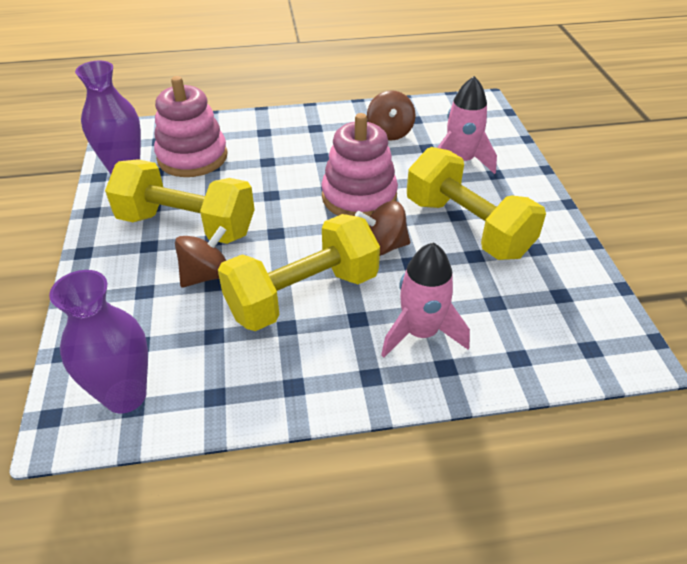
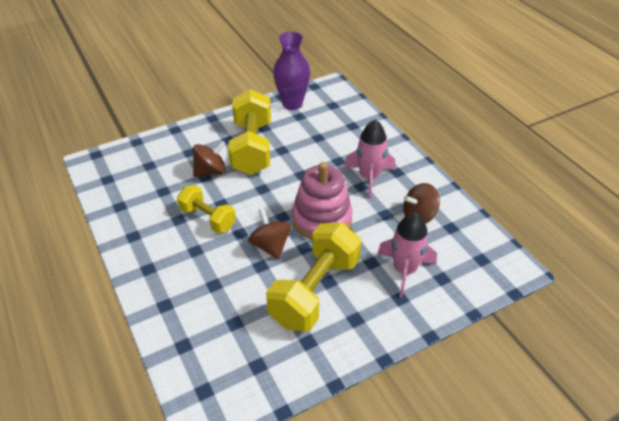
camera: 70 degrees right, 0 degrees up
purple vase [49,270,148,414] -> none
pink stacking toy [154,76,228,177] -> none
brown spinning top [175,226,226,288] -> brown spinning top turned 60 degrees counterclockwise [193,141,226,177]
yellow dumbbell [218,214,380,331] -> yellow dumbbell [177,185,236,233], size x0.59
pink rocket [381,242,470,357] -> pink rocket moved to [344,120,395,198]

